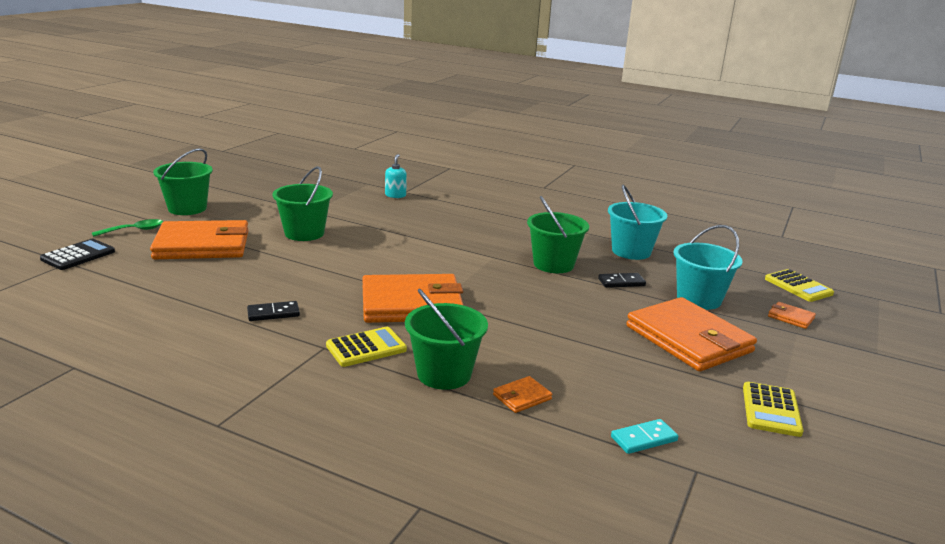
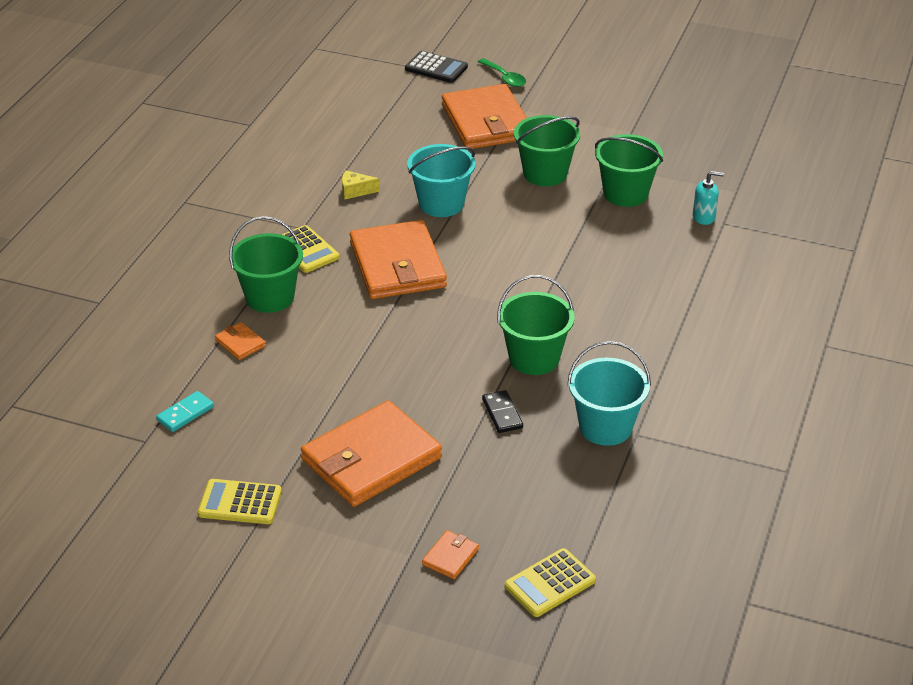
camera: 85 degrees right, 15 degrees up
green bucket [153,148,213,215] -> green bucket moved to [595,134,663,207]
black domino [247,301,300,321] -> yellow cheese [342,171,380,199]
turquoise domino [611,419,678,454] -> turquoise domino turned 75 degrees clockwise [156,391,214,432]
turquoise bucket [674,225,743,310] -> turquoise bucket moved to [407,144,476,217]

